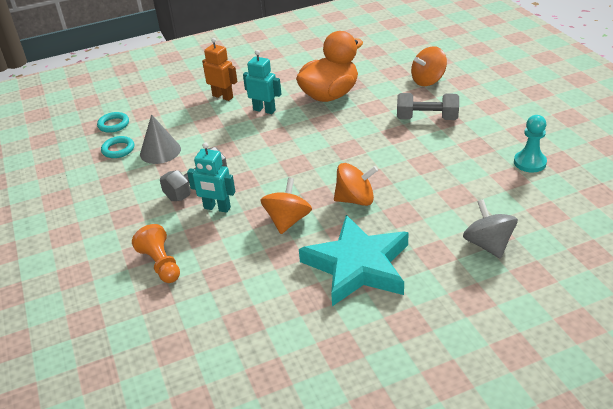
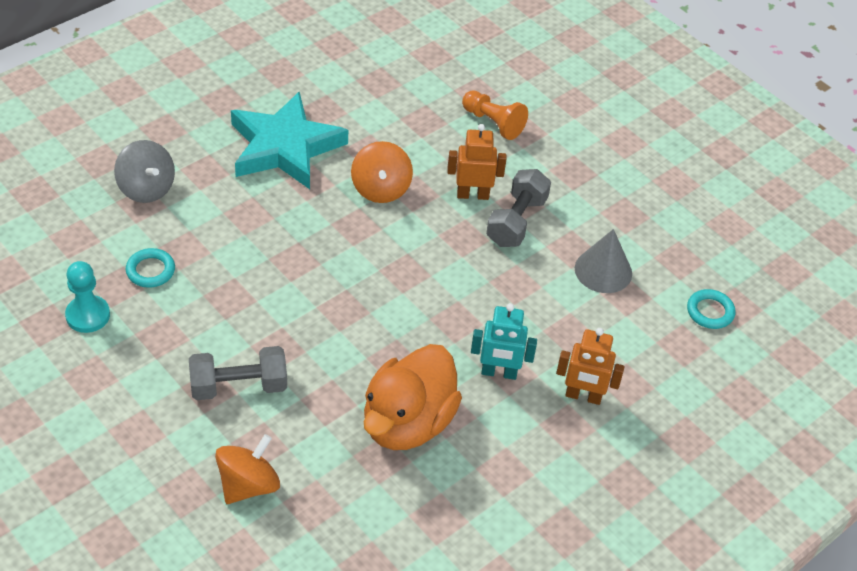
camera: 155 degrees right, 10 degrees up
turquoise ring [101,136,134,158] -> turquoise ring moved to [126,248,175,288]
turquoise robot [187,142,235,213] -> orange robot [447,124,507,200]
orange spinning top [334,163,378,206] -> none

